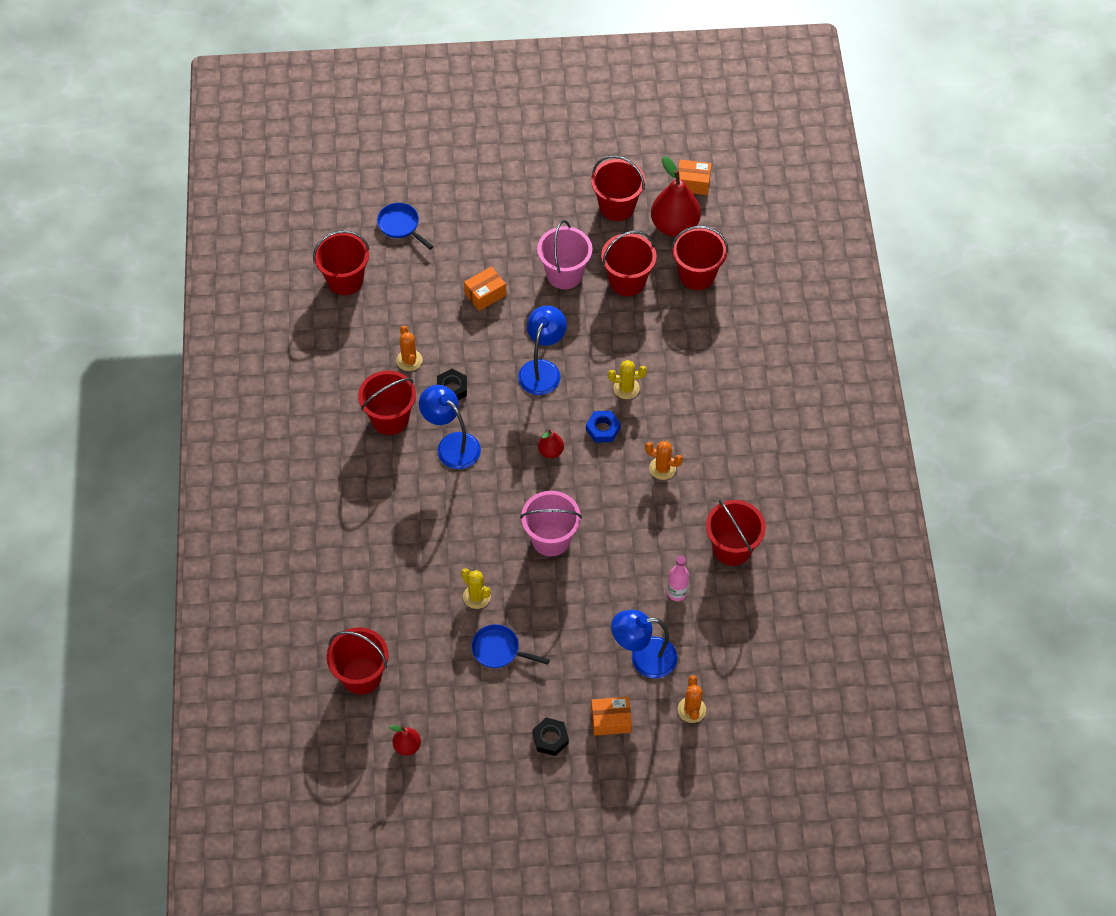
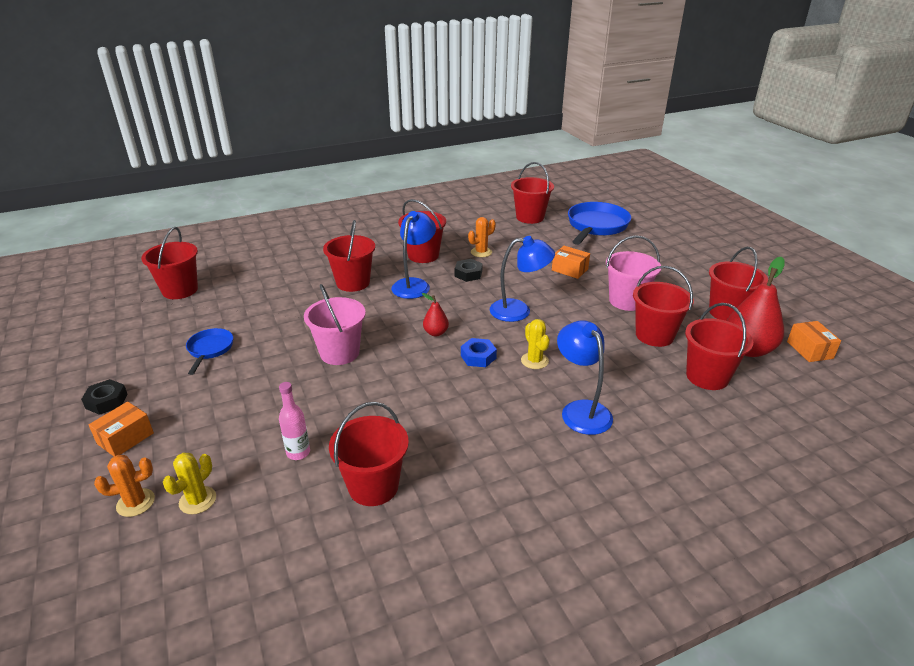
camera: 70 degrees right, 25 degrees down
blue pan [377,203,433,249] -> blue pan [568,202,631,245], size x1.86
red pear [390,725,421,756] -> none
yellow cactus [461,568,491,609] -> yellow cactus moved to [163,452,216,514]
orange box [591,697,632,736] -> orange box turned 60 degrees clockwise [89,402,154,457]
blue lamp [611,610,677,679] -> blue lamp moved to [557,320,613,435]
orange cactus [645,441,683,480] -> none
none -> red bucket [323,220,375,292]

